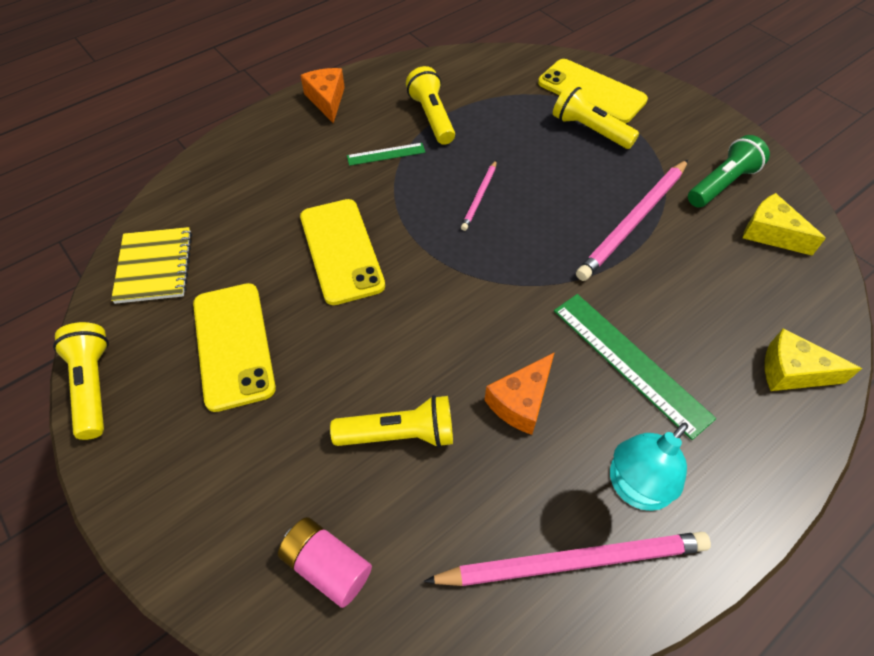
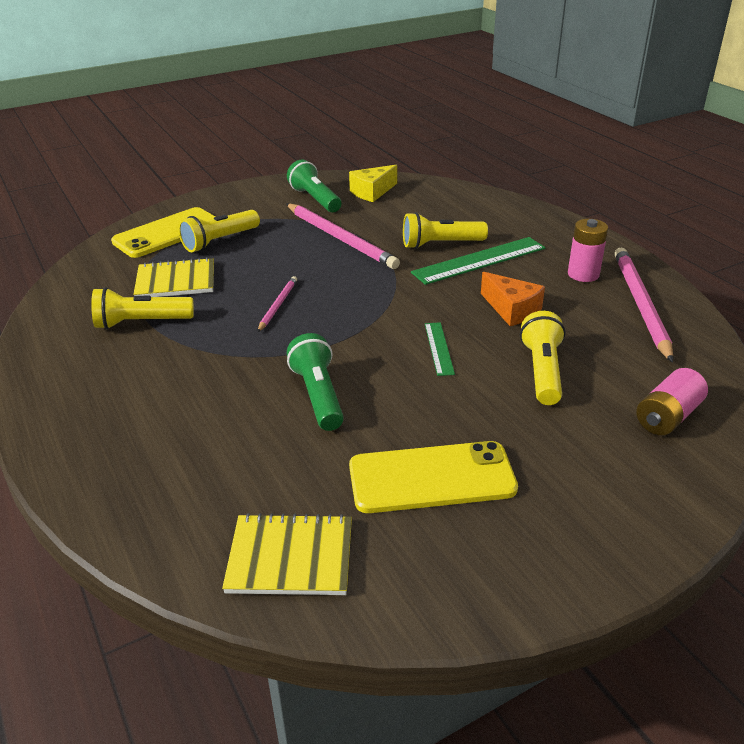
camera: 80 degrees left, 20 degrees down
yellow flashlight [53,322,109,440] -> yellow flashlight moved to [403,212,488,249]
orange cheese [300,68,345,123] -> none
yellow phone [300,199,385,305] -> green flashlight [287,333,344,431]
green ruler [347,143,426,166] -> green ruler moved to [425,322,455,376]
pink pencil [461,160,497,231] -> pink pencil turned 105 degrees counterclockwise [258,276,297,332]
turquoise lamp [610,422,688,511] -> pink battery [568,219,608,282]
yellow cheese [765,328,862,391] -> none
none -> yellow notebook [133,257,214,297]

